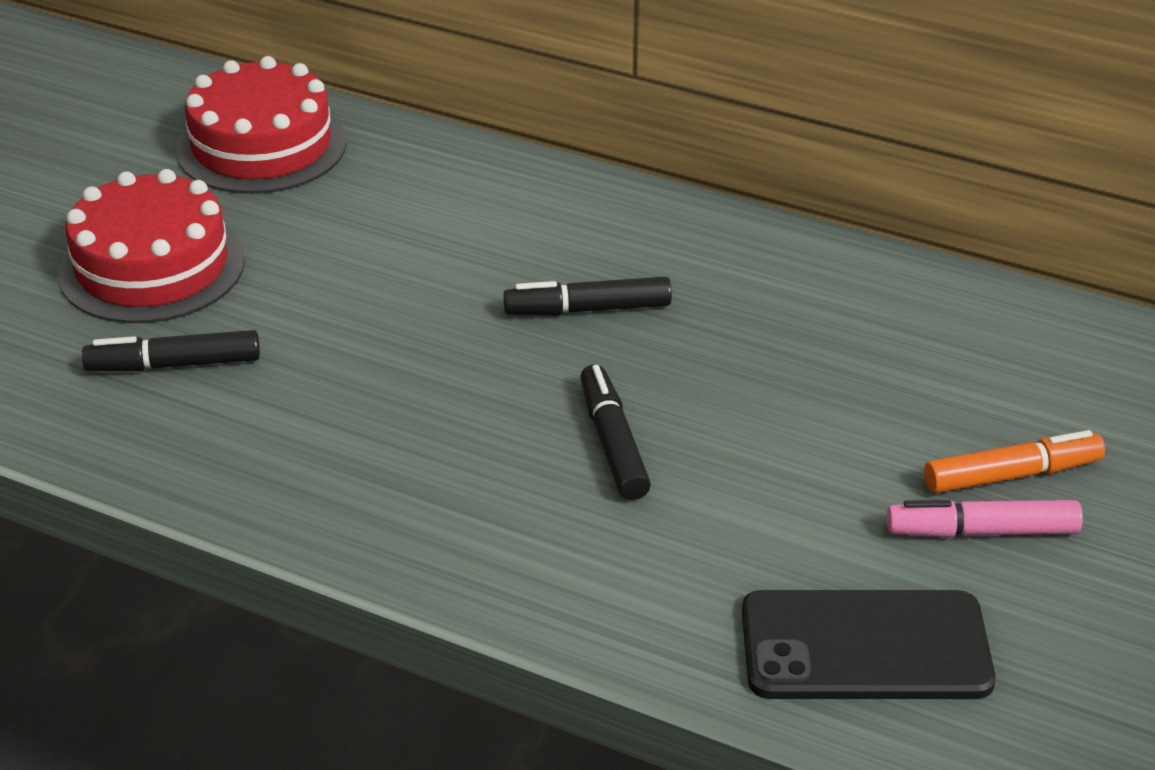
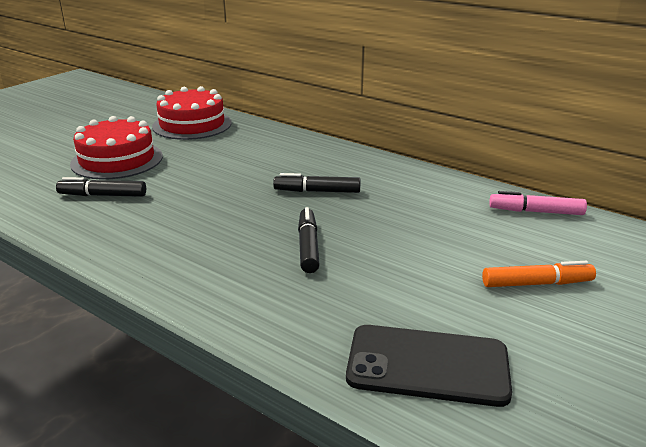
camera: 10 degrees right, 10 degrees down
pink marker [886,500,1083,538] -> pink marker moved to [489,191,587,215]

